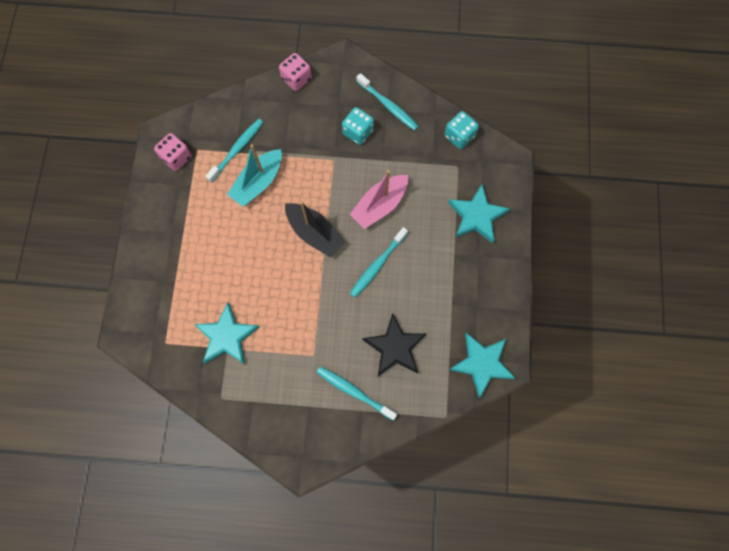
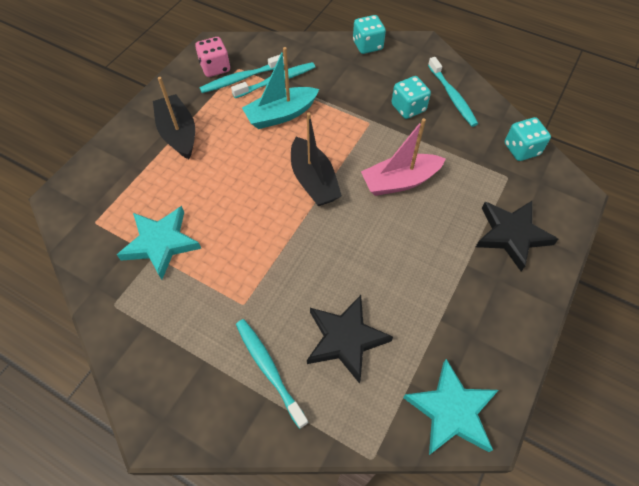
camera: 25 degrees right, 15 degrees down
pink dice [279,53,312,91] -> turquoise dice [353,15,386,54]
turquoise toothbrush [350,227,408,298] -> turquoise toothbrush moved to [199,54,284,93]
turquoise star [448,185,510,244] -> black star [476,201,558,271]
none -> black boat [153,77,195,159]

